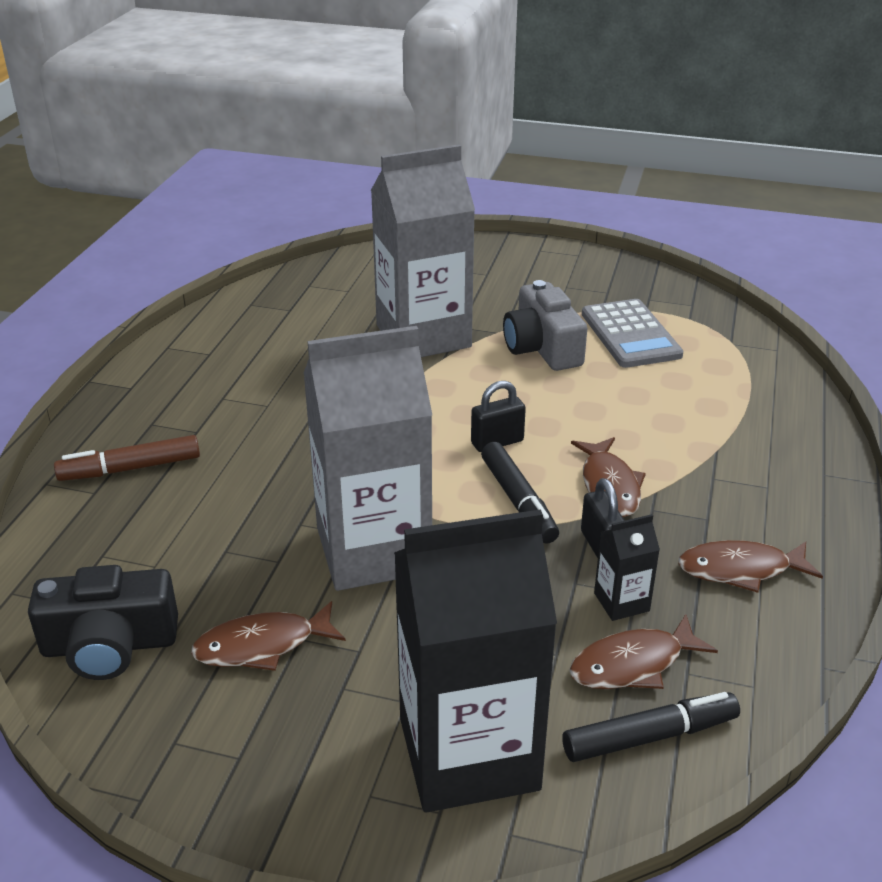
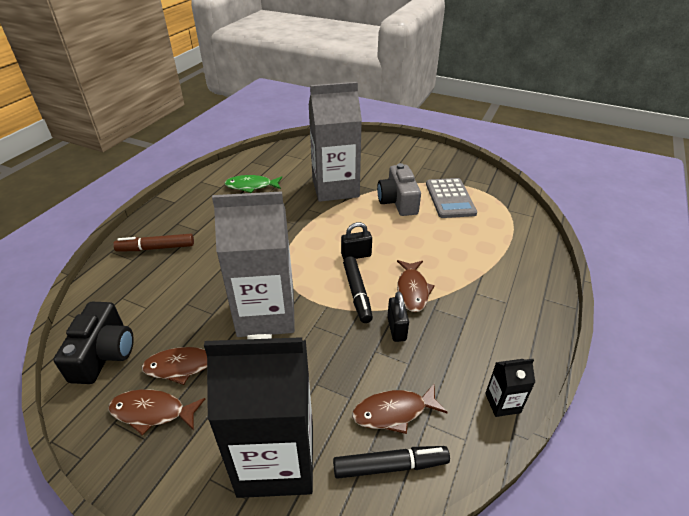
camera: 10 degrees right, 5 degrees up
black camera [28,565,178,680] -> black camera turned 90 degrees counterclockwise [53,302,134,384]
black carton [594,514,660,621] -> black carton moved to [485,359,535,417]
brown fish [678,540,823,593] -> brown fish moved to [108,389,205,436]
none -> green fish [225,175,282,193]

